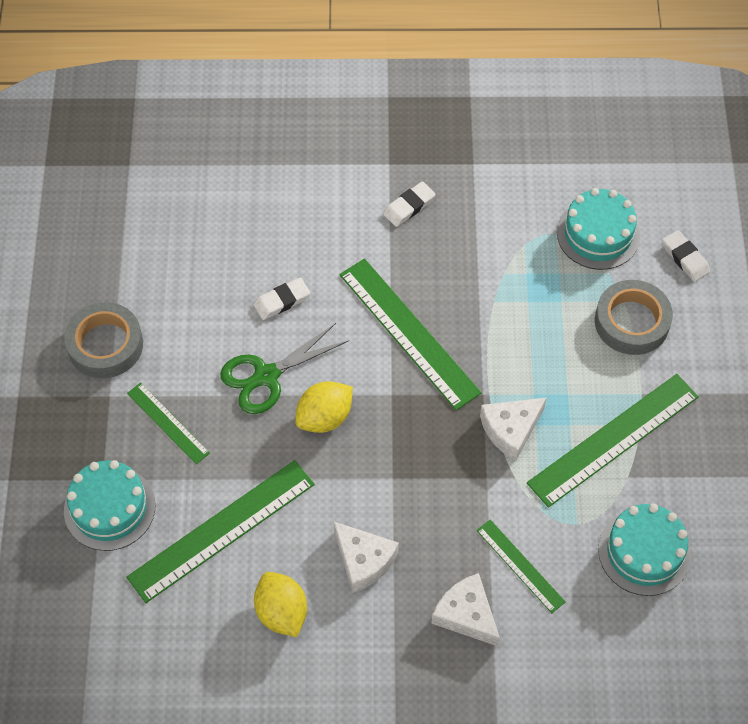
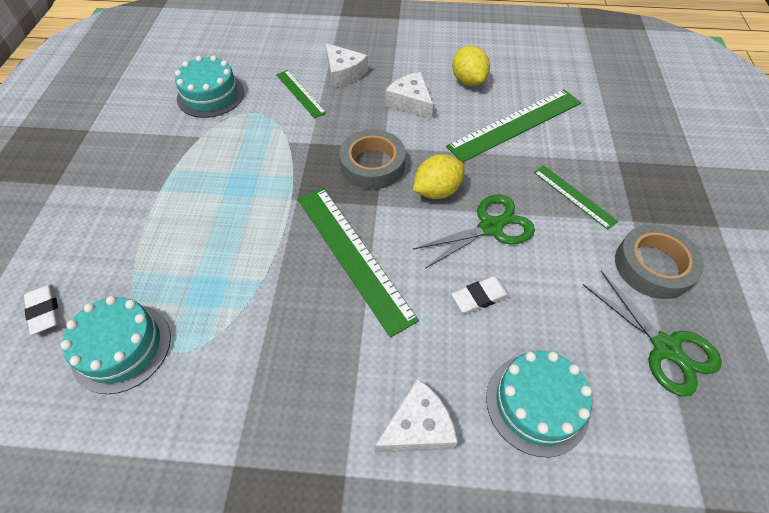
camera: 175 degrees left, 5 degrees down
turquoise cake [64,460,156,551] -> turquoise cake moved to [486,351,592,457]
white eraser [383,181,436,227] -> none
white cheese [480,398,547,461] -> white cheese moved to [375,378,458,453]
green ruler [527,374,699,508] -> none
grey tape [595,280,673,355] -> grey tape moved to [339,129,406,190]
none -> green scissors [583,271,722,397]

